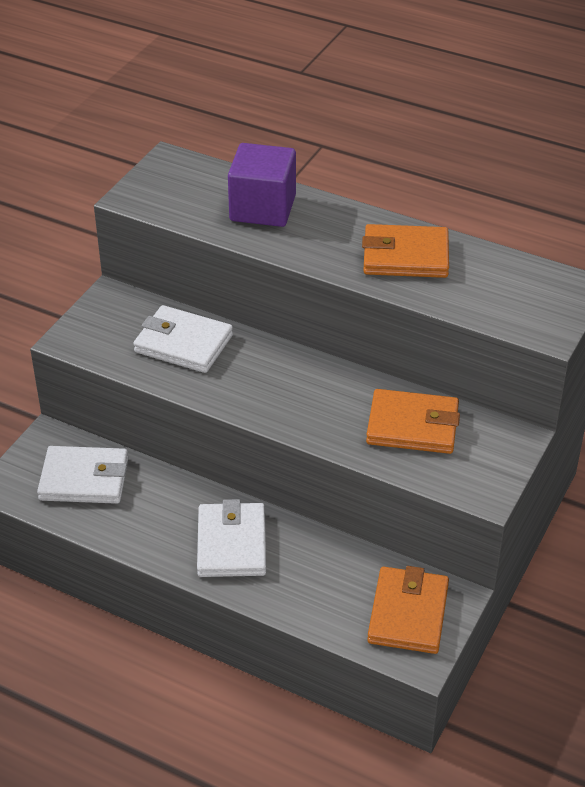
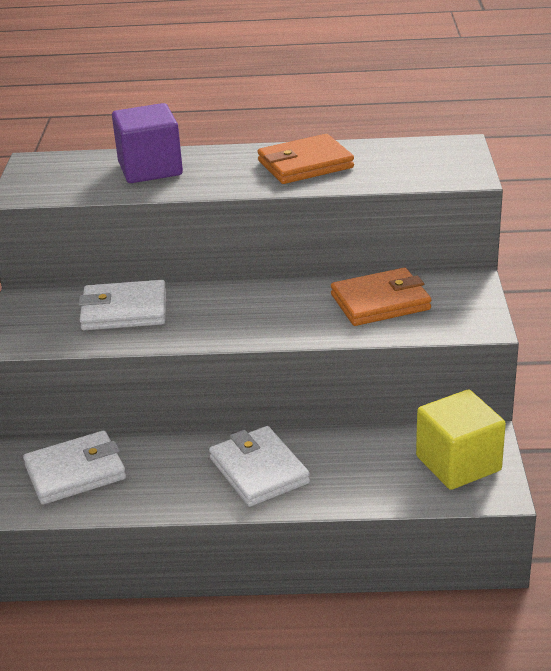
camera: 25 degrees left, 10 degrees down
orange wallet [367,566,449,654] -> yellow cube [416,390,506,490]

